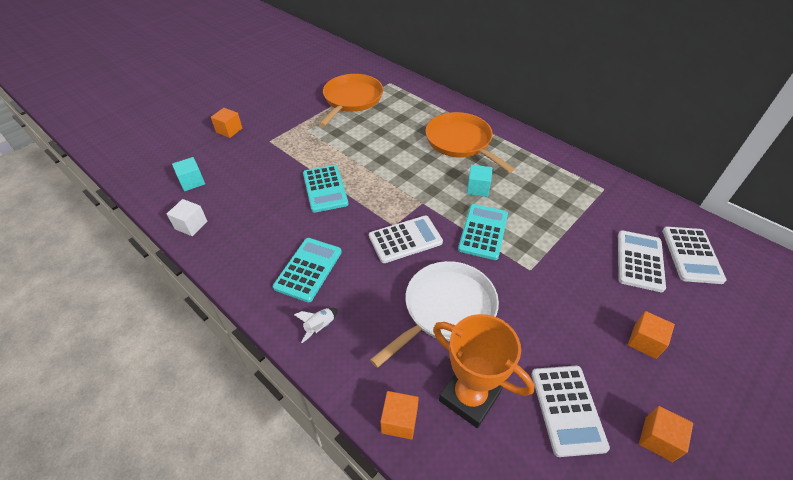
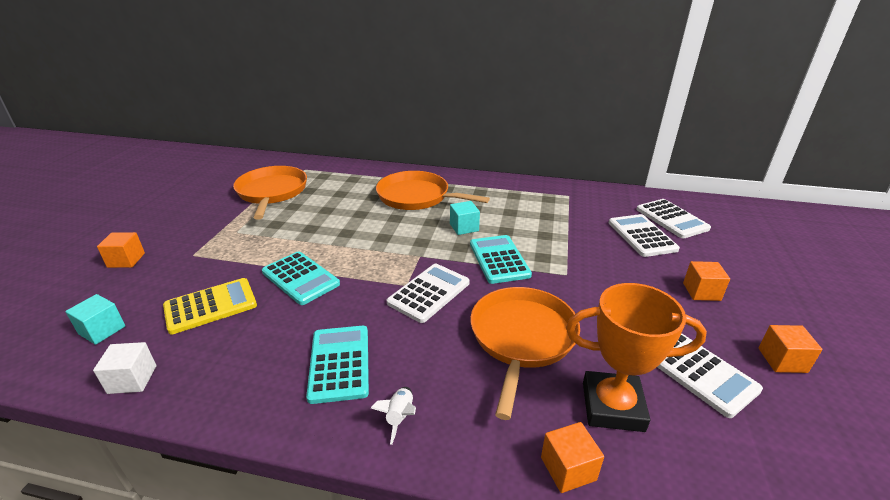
camera: 30 degrees left, 15 degrees down
white pan [370,261,499,368] -> orange pan [470,287,580,420]
none -> yellow calculator [163,278,257,335]

